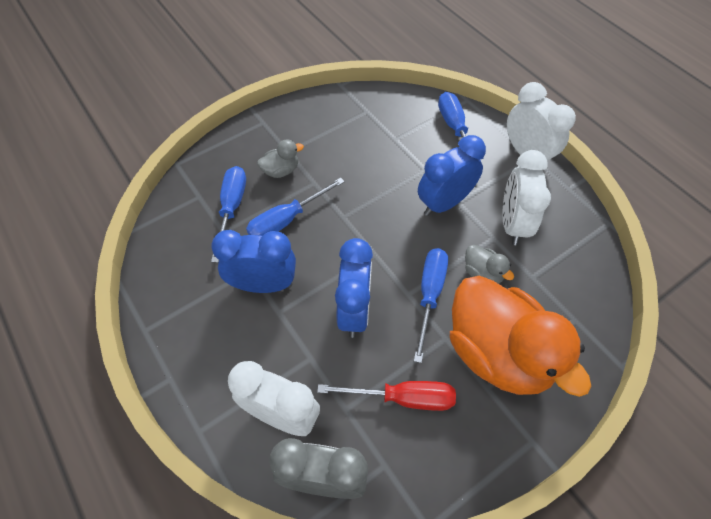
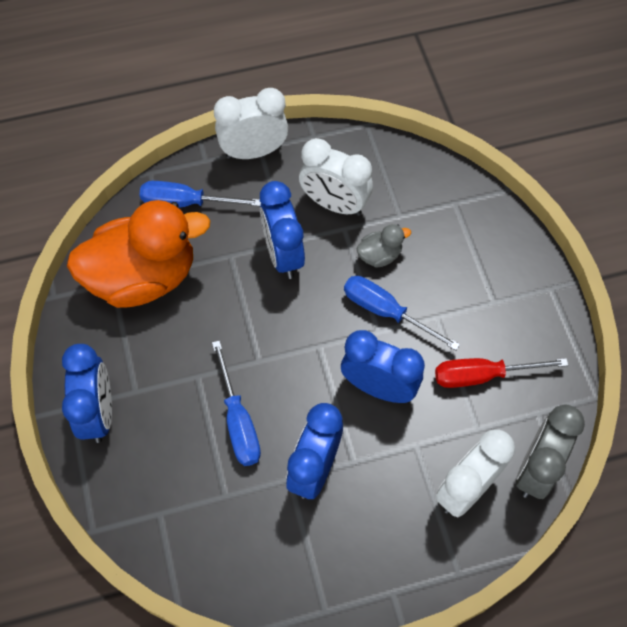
camera: 70 degrees left, 5 degrees up
blue screwdriver [211,166,246,263] -> none
grey duck [257,139,304,178] -> none
red screwdriver [317,381,456,411] -> red screwdriver turned 120 degrees counterclockwise [435,358,568,388]
orange duck [450,276,591,397] -> orange duck moved to [67,200,211,308]
none -> blue clock [62,344,112,443]

